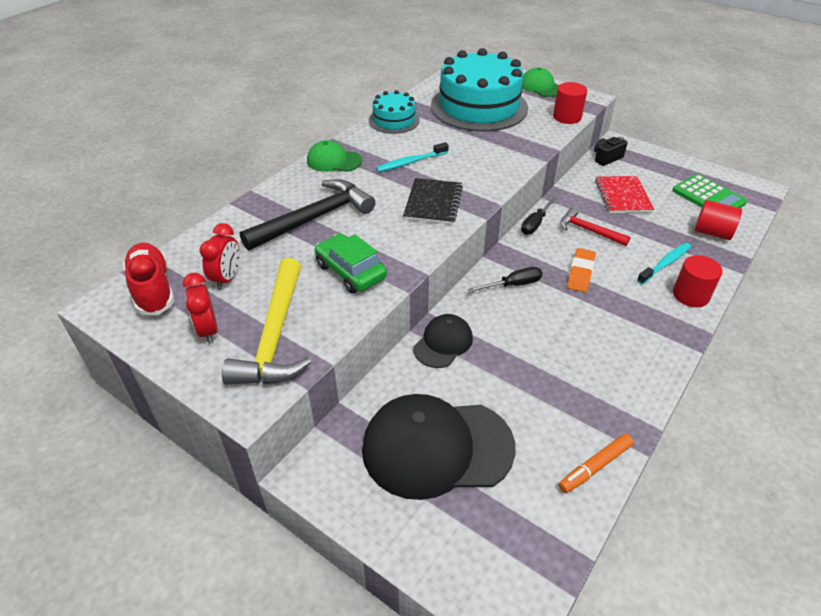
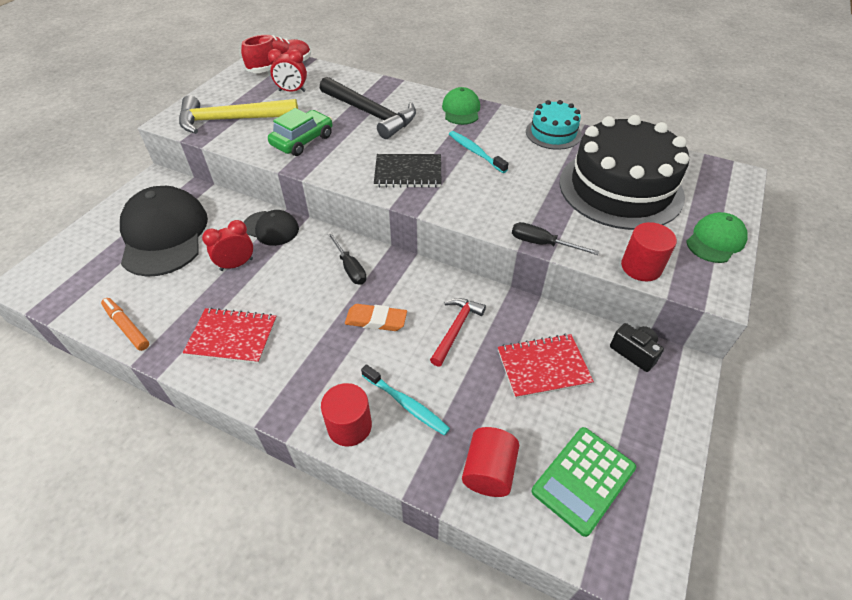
camera: 80 degrees right, 5 degrees up
red clock [183,273,218,344] -> red clock moved to [202,220,253,271]
turquoise cake [431,48,528,132] -> black cake [559,115,689,230]
black screwdriver [521,195,558,235] -> black screwdriver moved to [512,222,599,255]
none -> red notebook [183,308,277,364]

